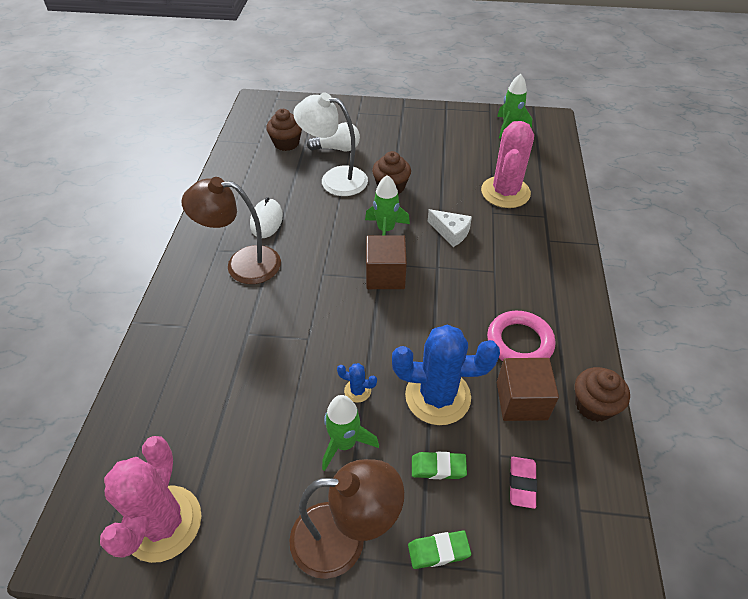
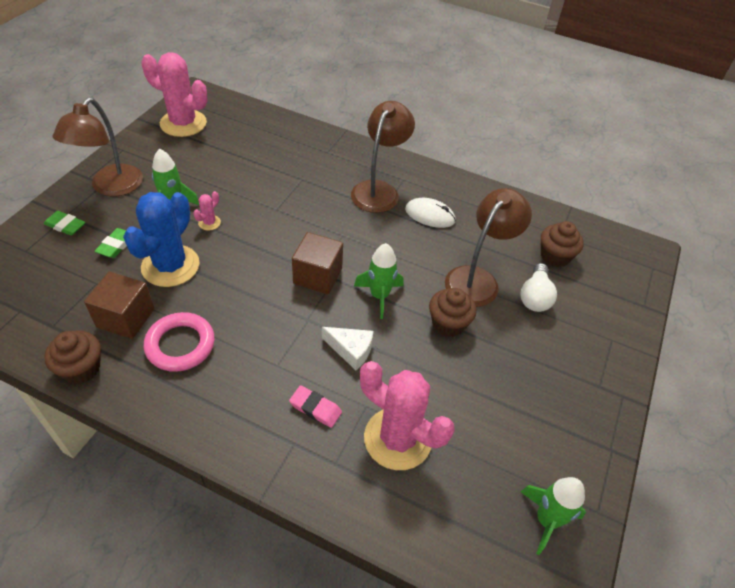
camera: 105 degrees right, 0 degrees up
white lamp [293,93,368,196] -> brown lamp [445,188,532,307]
blue cactus [337,363,377,403] -> pink cactus [193,191,221,230]
green eraser [408,531,471,569] -> green eraser turned 75 degrees counterclockwise [44,211,85,235]
white cheese [428,209,472,247] -> white cheese turned 120 degrees counterclockwise [322,327,373,370]
pink eraser [510,457,537,509] -> pink eraser moved to [289,385,342,428]

